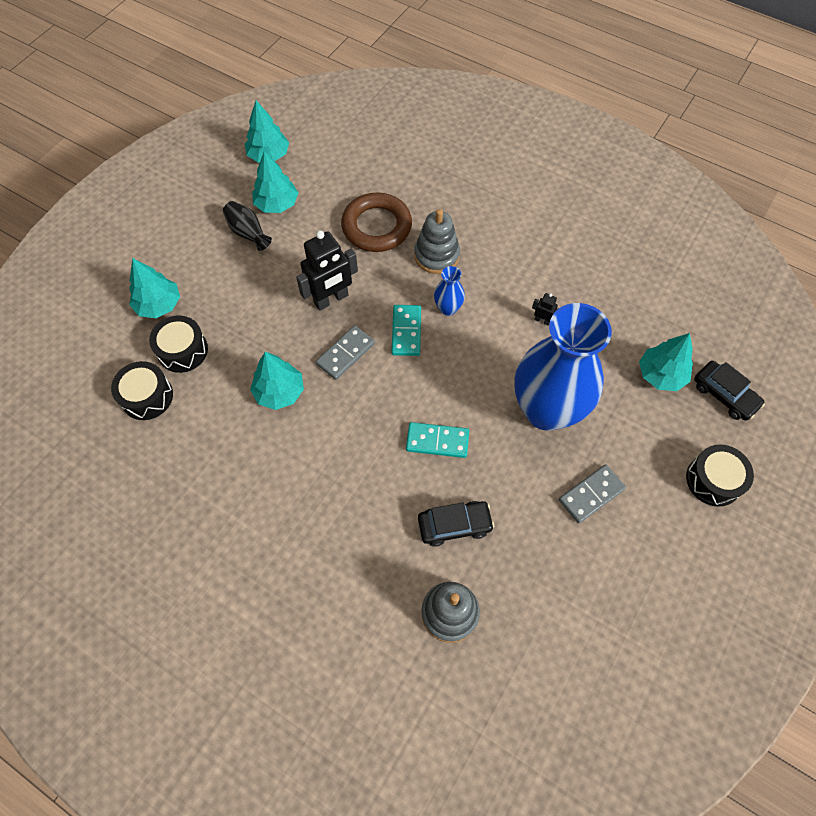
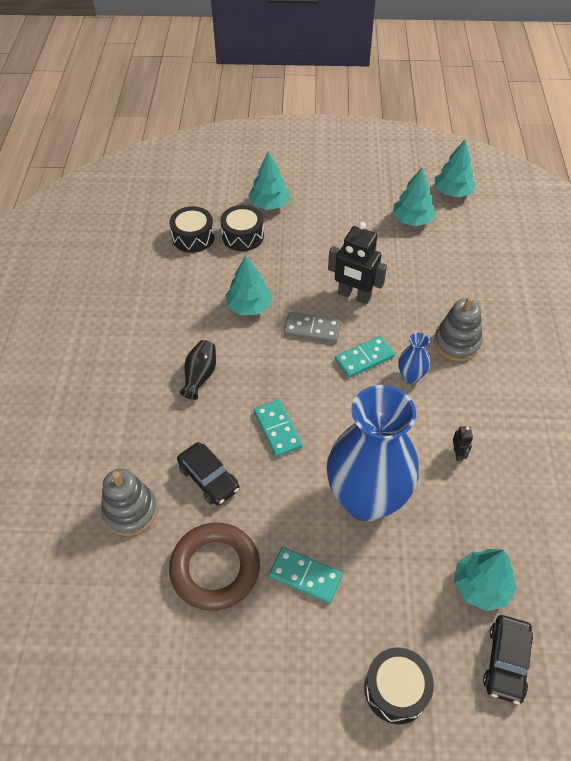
camera: 60 degrees right, 10 degrees down
black vase [223,201,272,251] -> black vase moved to [180,340,216,400]
brown ring [341,192,412,252] -> brown ring moved to [169,522,260,611]
grey domino [559,464,626,523] -> turquoise domino [269,547,342,604]

